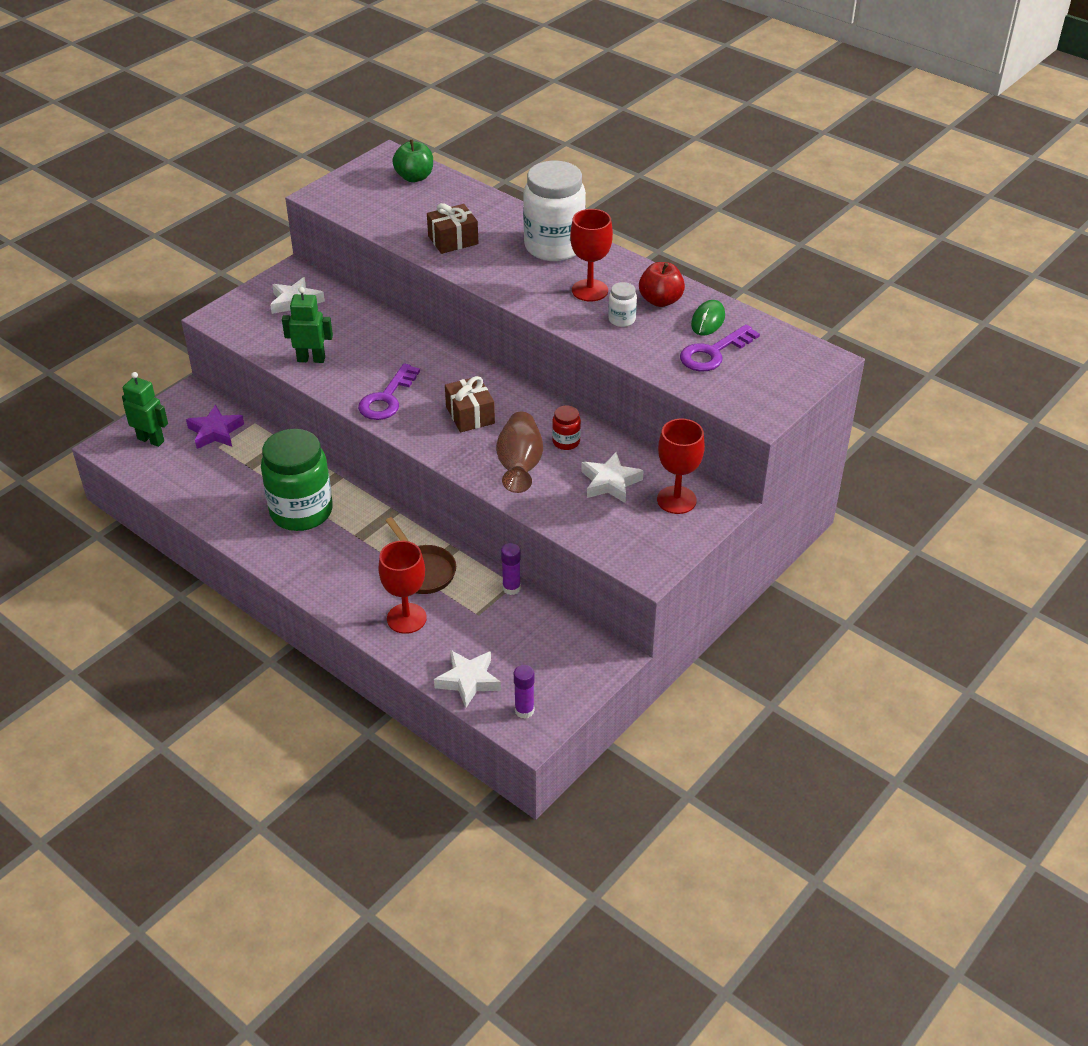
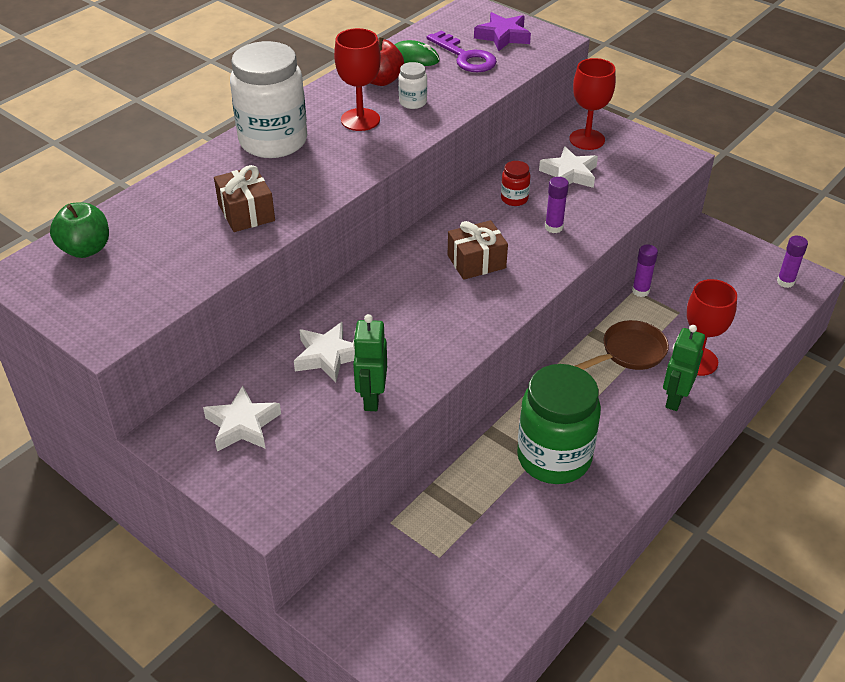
camera: 90 degrees left, 0 degrees up
green robot [122,372,168,447] -> green robot moved to [663,325,705,411]
purple star [186,405,244,449] -> purple star moved to [474,12,531,51]
purple key [358,363,420,420] -> none
white star [434,650,501,708] -> white star moved to [294,322,355,383]
brown vase [496,412,543,493] -> purple glue stick [545,177,569,233]

